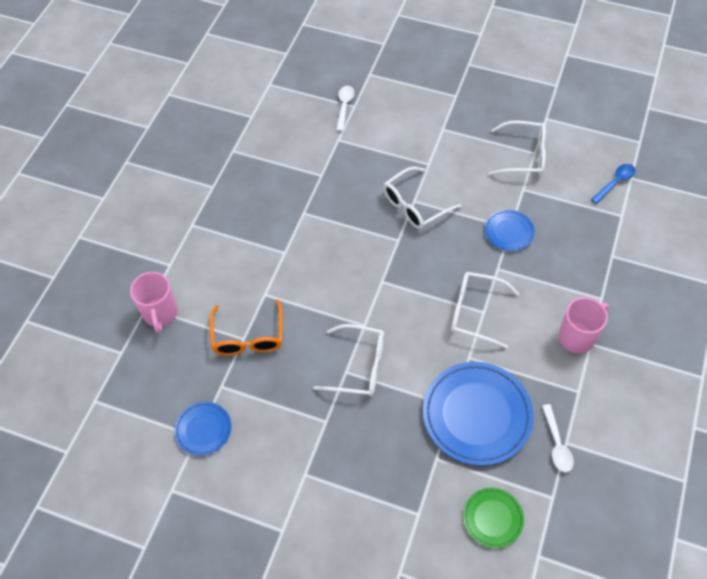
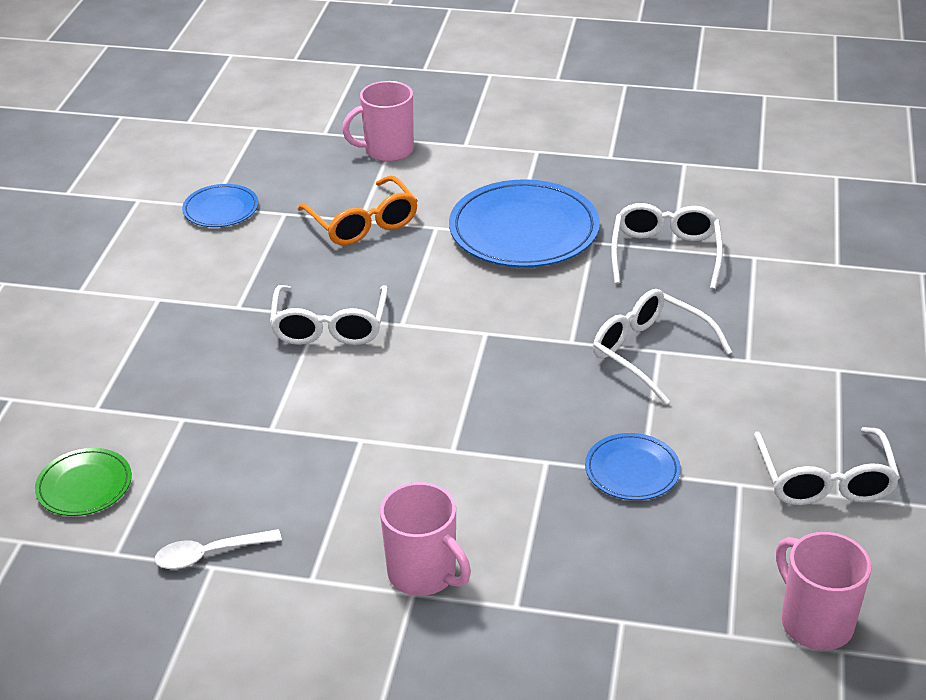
camera: 80 degrees right, 20 degrees down
orange glasses [209,299,283,356] -> orange glasses turned 105 degrees counterclockwise [298,176,418,245]
white spoon [336,86,355,131] -> none
blue plate [423,362,534,466] -> blue plate moved to [449,179,600,267]
white glasses [451,272,520,349] -> white glasses moved to [611,203,723,289]
blue spoon [591,164,635,204] -> pink mug [776,532,871,650]

